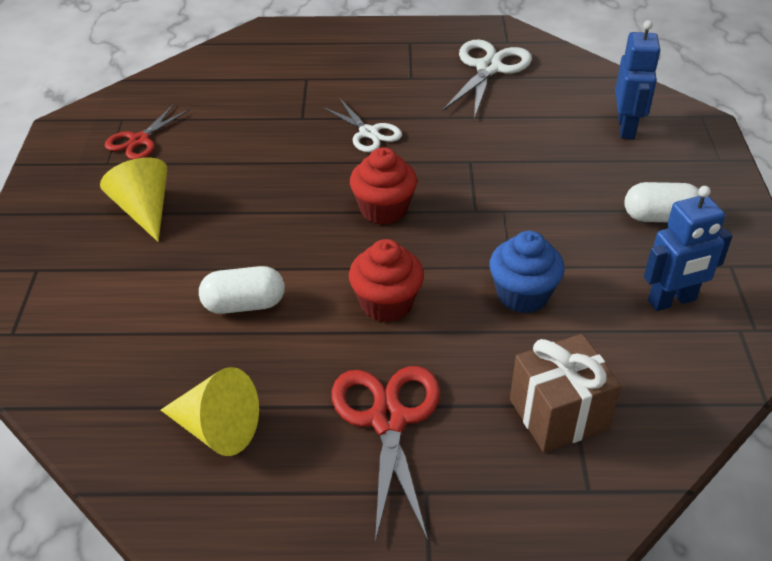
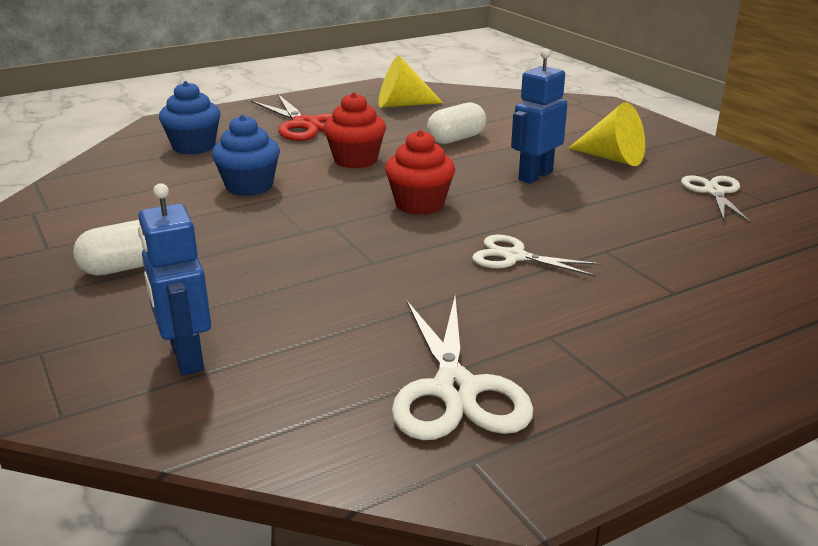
camera: 150 degrees right, 15 degrees down
red scissors [105,104,190,160] -> white scissors [681,175,751,223]
brown gift [510,334,621,453] -> blue cupcake [159,81,221,155]
blue robot [644,186,732,311] -> blue robot moved to [511,49,568,184]

